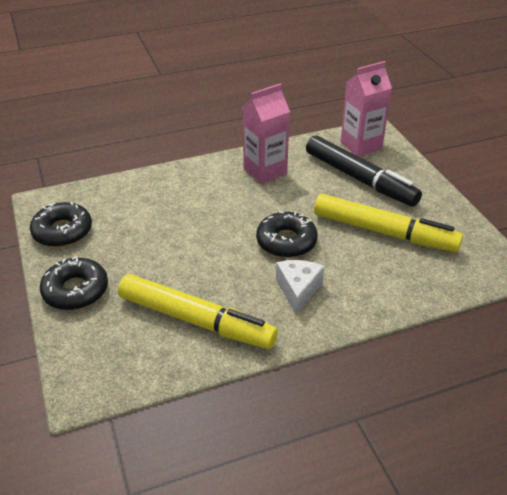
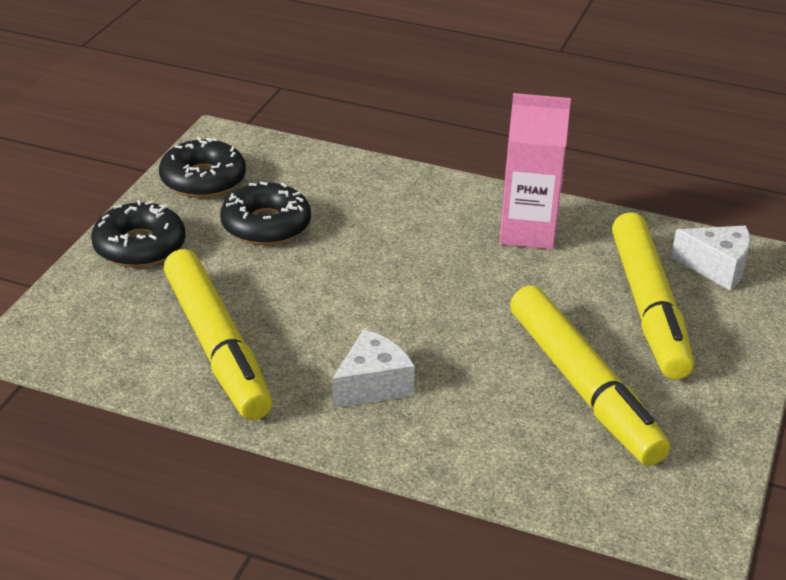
camera: 40 degrees right, 5 degrees down
black donut [256,211,318,258] -> black donut moved to [220,182,311,245]
black marker [306,135,422,207] -> yellow marker [612,212,694,380]
pink carton [341,61,392,157] -> white cheese [671,226,750,290]

